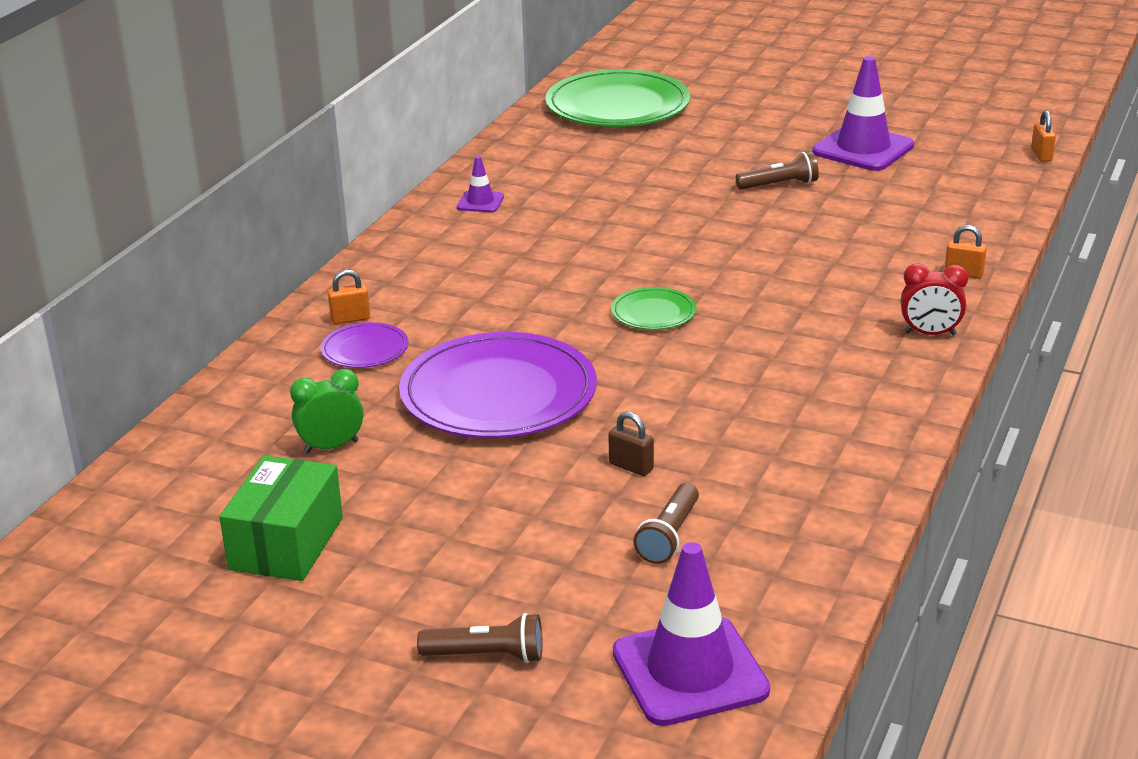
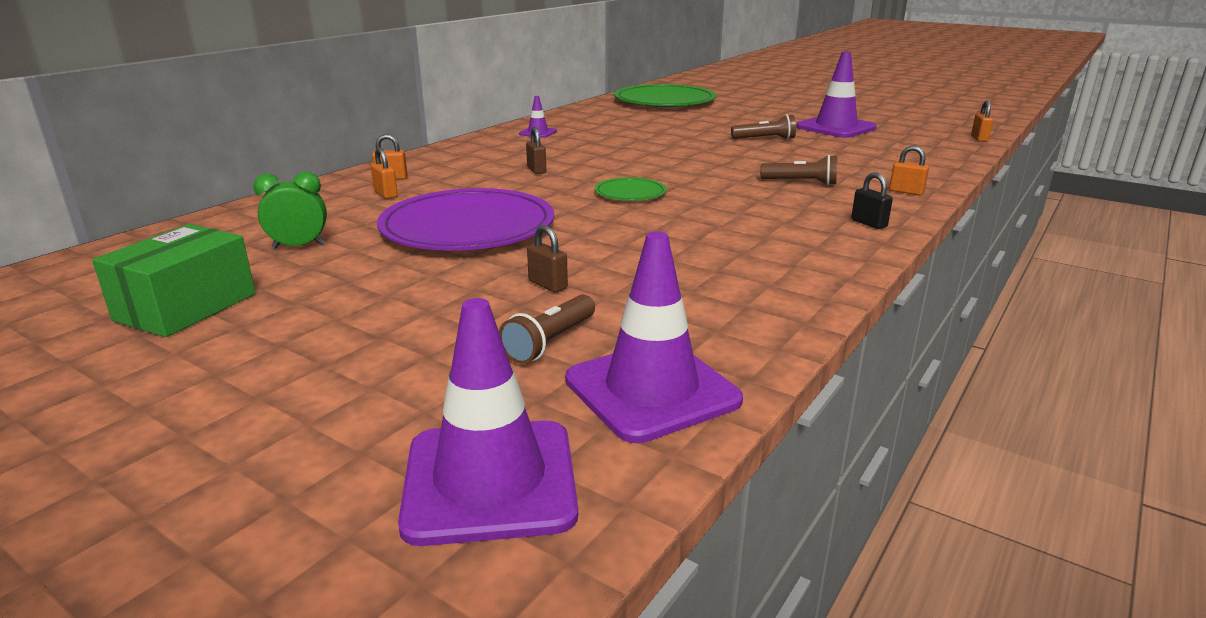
camera: 10 degrees right, 5 degrees down
purple plate [321,322,409,368] -> orange padlock [371,148,398,199]
brown flashlight [417,613,543,663] -> brown flashlight moved to [760,155,837,185]
red clock [901,263,968,336] -> black padlock [851,172,893,229]
none -> brown padlock [526,127,546,174]
none -> purple traffic cone [565,231,743,443]

